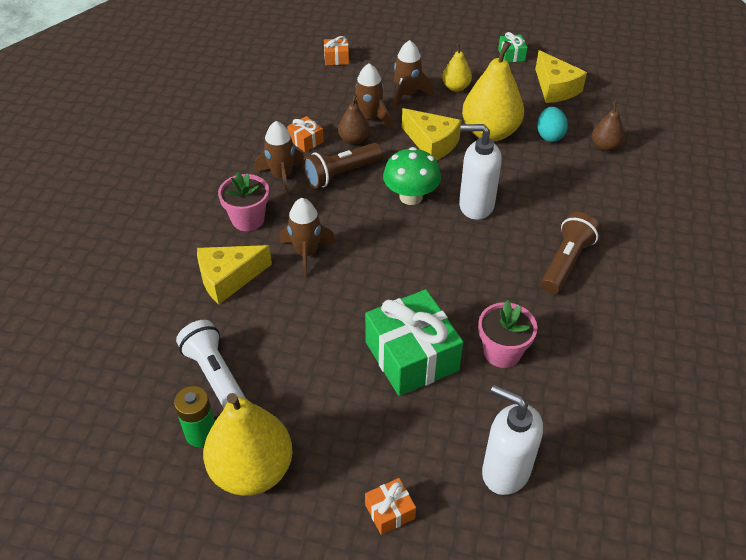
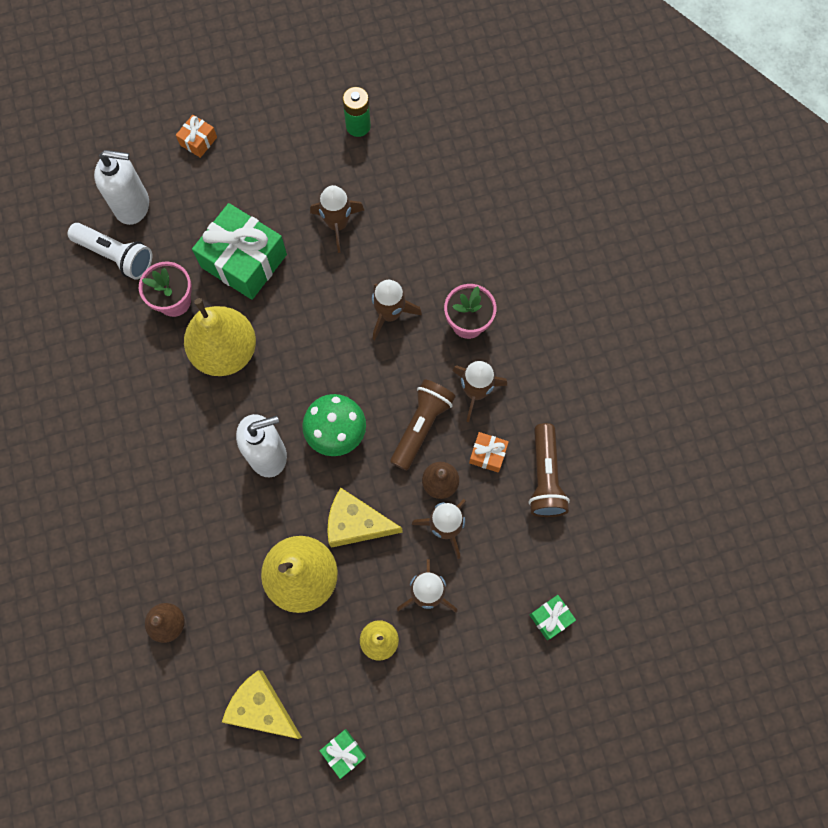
camera: 150 degrees right, 25 degrees up
white flashlight [176,320,246,408] -> white flashlight moved to [68,223,152,280]
yellow cheese [197,245,272,304] -> none
yellow pear [203,393,293,496] -> yellow pear moved to [184,298,256,376]
orange gift [324,36,349,65] -> green gift [530,595,576,640]
turquoise egg [537,107,568,142] -> none
brown flashlight [541,212,600,294] -> brown flashlight moved to [529,423,570,517]
none -> brown rocket [310,185,364,253]

